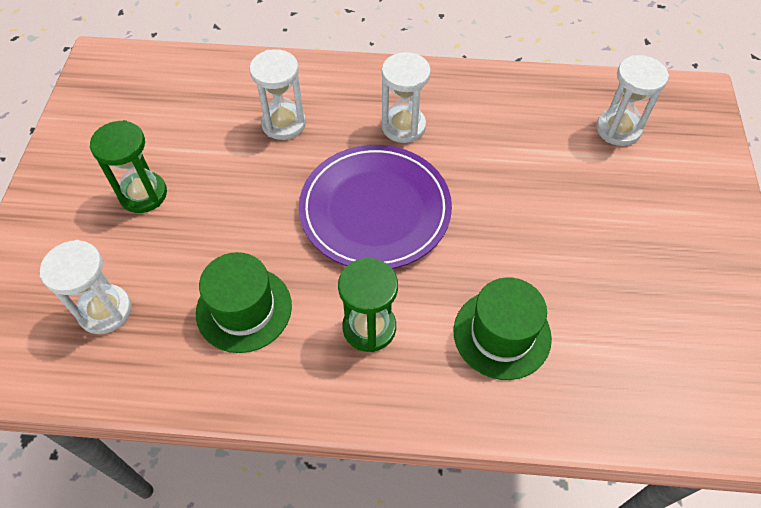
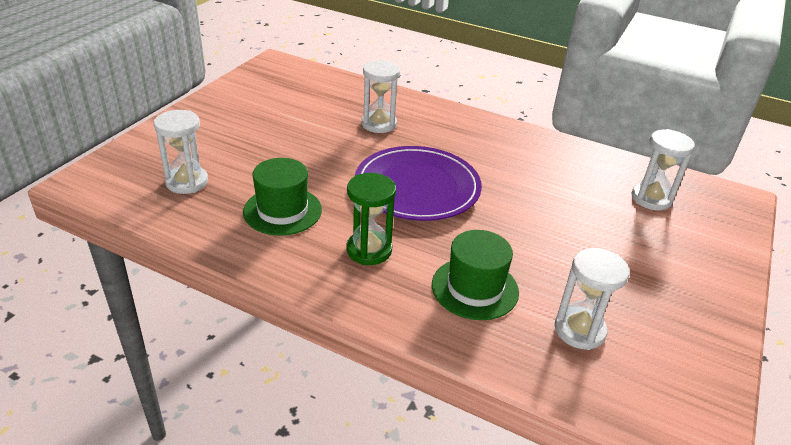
camera: 20 degrees right, 20 degrees down
green hourglass [90,120,167,213] -> none
white hourglass [382,52,431,143] -> white hourglass moved to [555,248,630,350]

